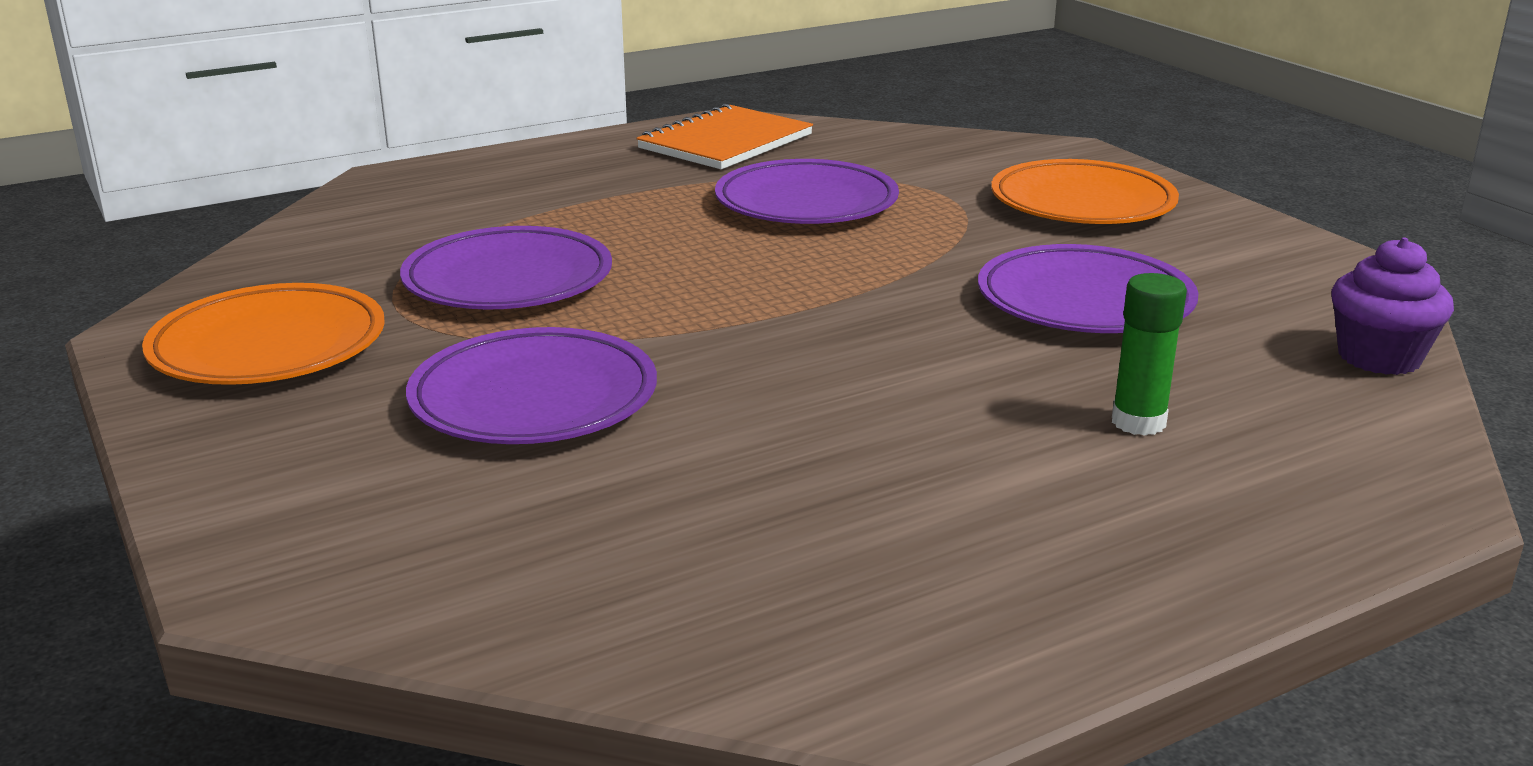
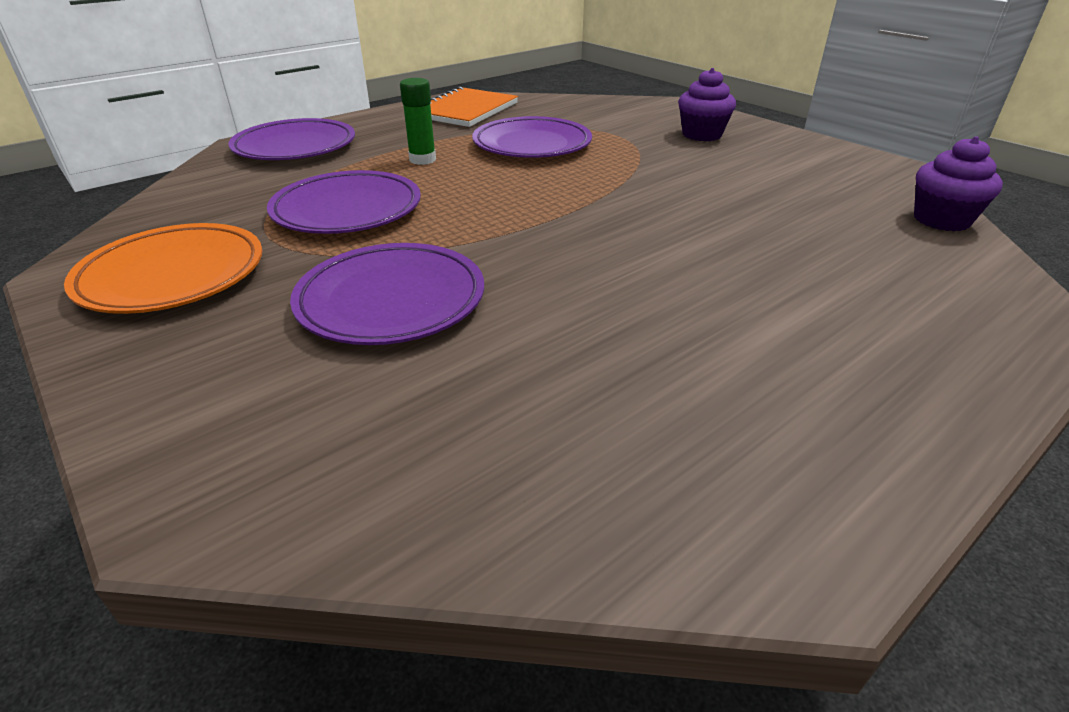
camera: 10 degrees left, 10 degrees up
purple plate [978,244,1198,333] -> purple plate moved to [229,118,355,160]
orange plate [991,159,1179,224] -> purple cupcake [678,68,736,141]
green glue stick [1112,273,1187,436] -> green glue stick moved to [400,78,436,165]

